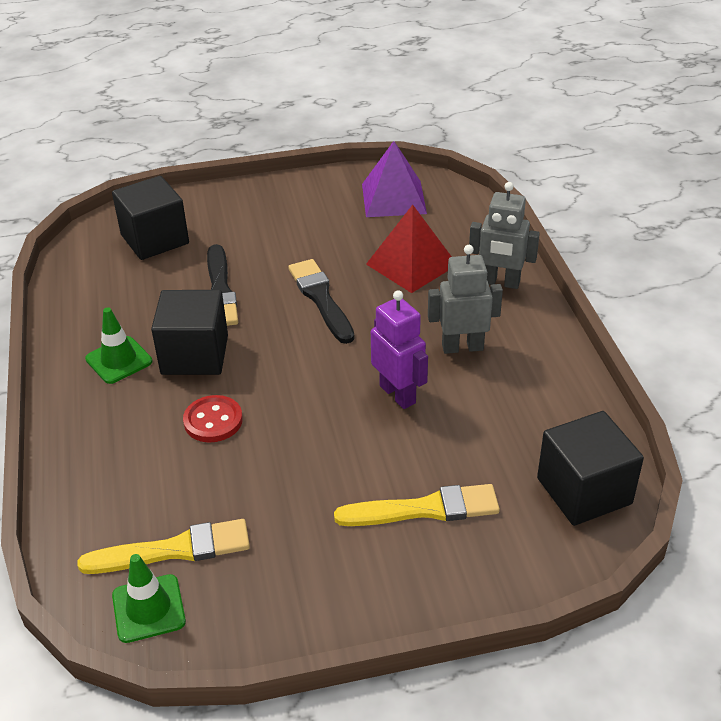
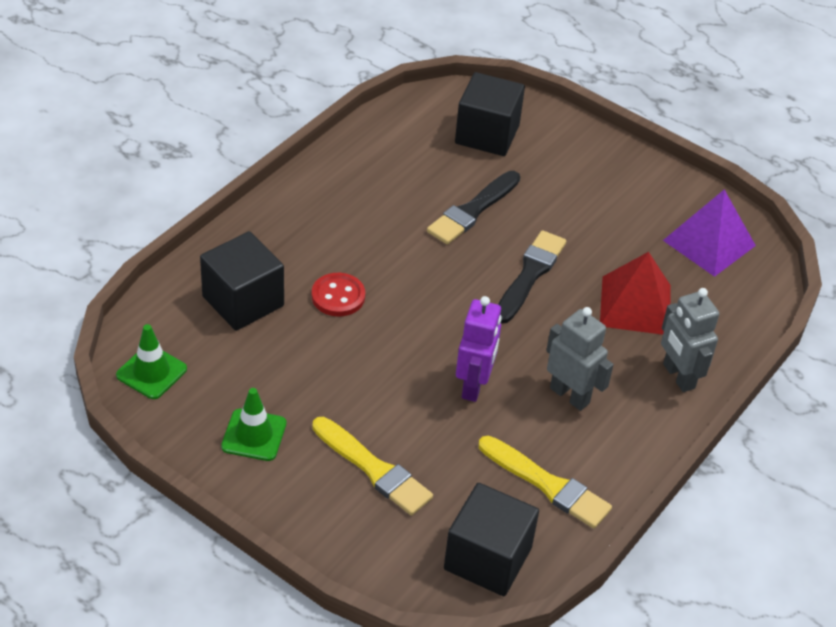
camera: 45 degrees right, 5 degrees up
yellow brush [78,519,250,574] -> yellow brush moved to [479,436,612,529]
green traffic cone [85,307,152,384] -> green traffic cone moved to [221,388,286,461]
black cube [151,290,228,375] -> black cube moved to [200,231,284,331]

